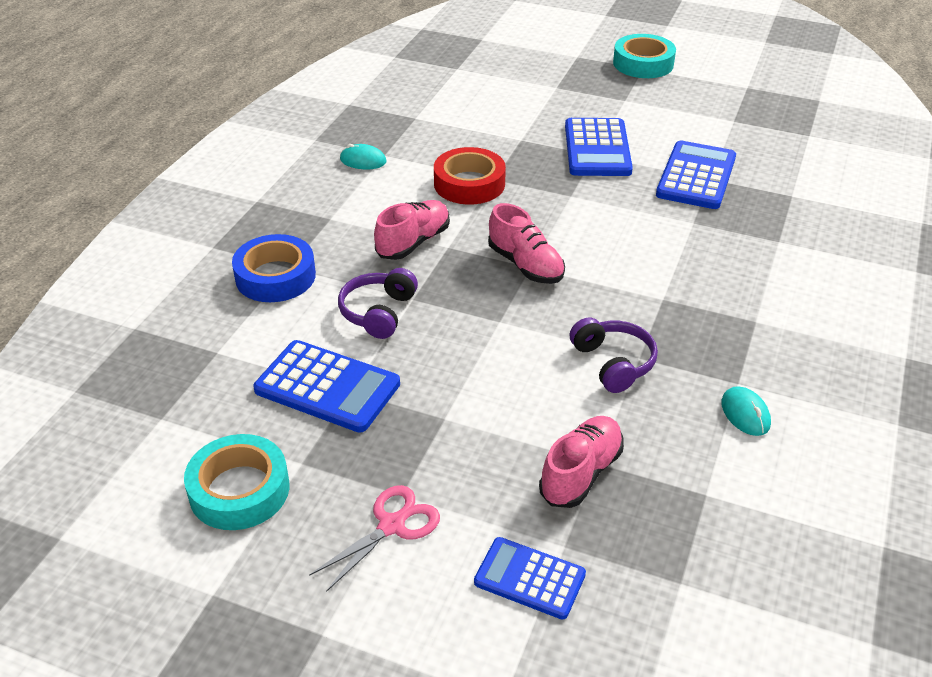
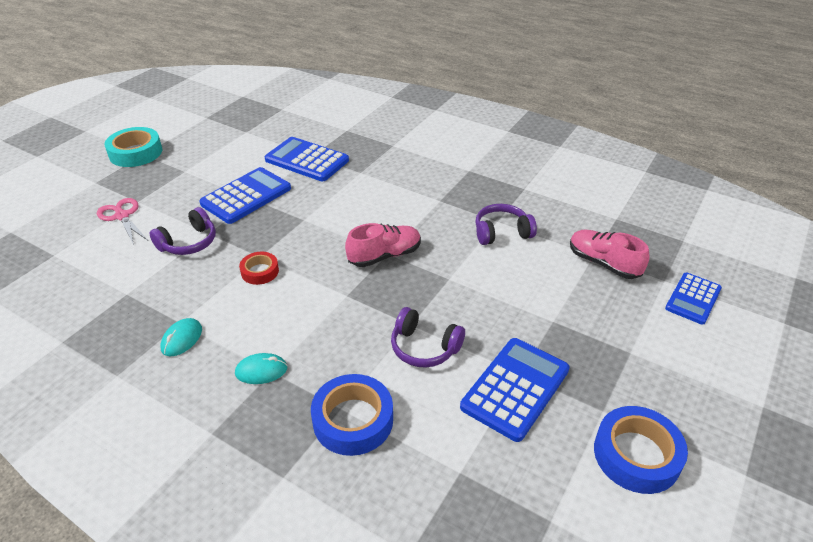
camera: 80 degrees left, 0 degrees up
turquoise tape [184,434,289,530] -> blue tape [594,406,688,494]
pink scissors [309,485,440,592] -> pink scissors moved to [97,198,147,245]
pink shoe [374,200,450,260] -> none
red tape [434,147,506,205] -> red tape [239,252,279,285], size x0.58
blue calculator [565,118,633,176] -> blue calculator turned 60 degrees counterclockwise [199,167,291,224]
turquoise mouse [721,386,771,436] -> turquoise mouse moved to [235,353,288,384]
none -> purple headphones [149,207,216,255]

